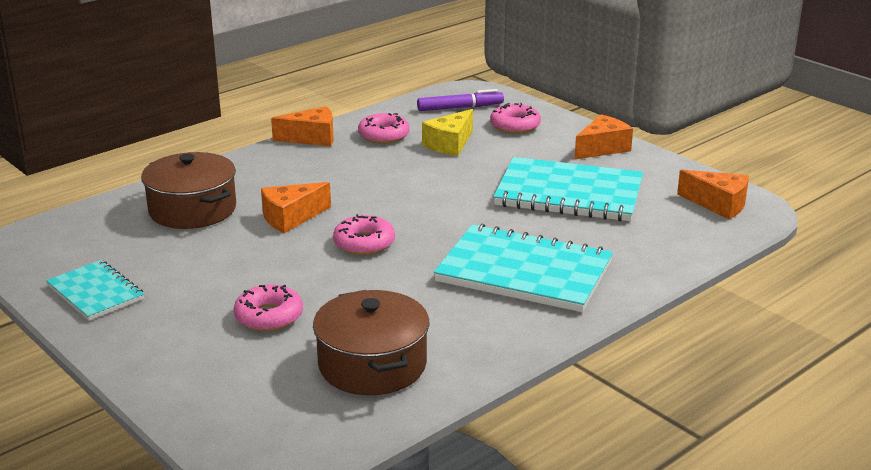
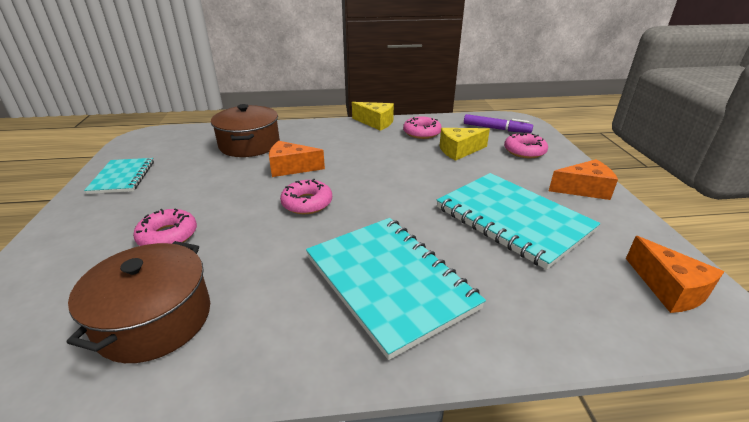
camera: 35 degrees right, 5 degrees up
orange cheese [271,106,334,146] -> yellow cheese [352,102,394,131]

